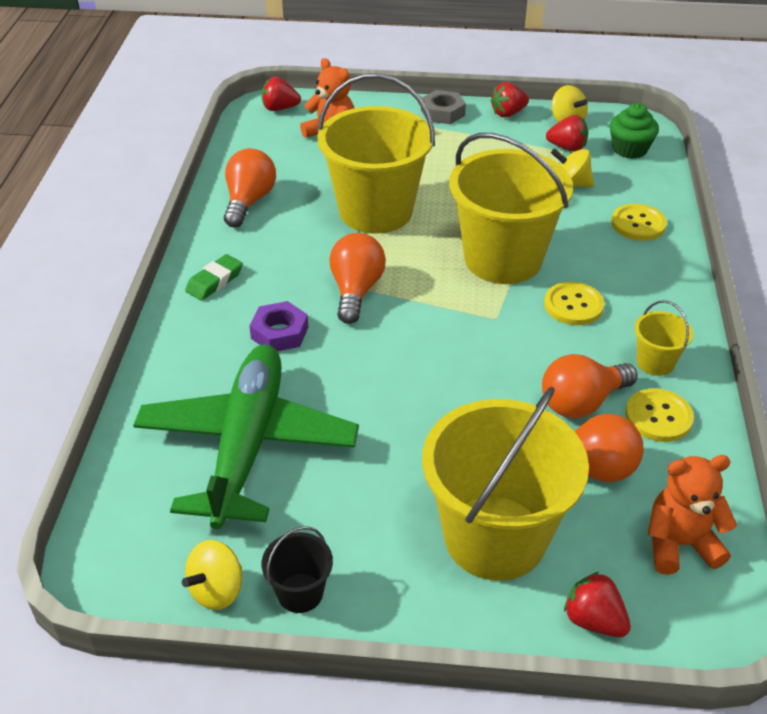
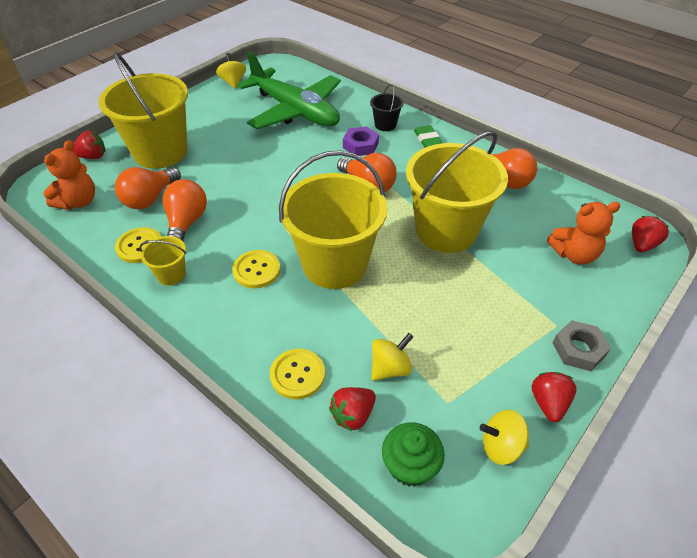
camera: 125 degrees right, 5 degrees up
black bucket [262,526,333,613] -> black bucket moved to [370,84,404,131]
red strawberry [546,115,588,151] -> red strawberry moved to [329,387,376,431]

